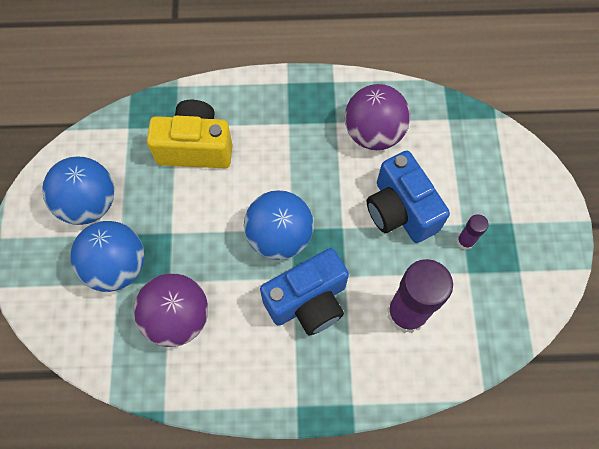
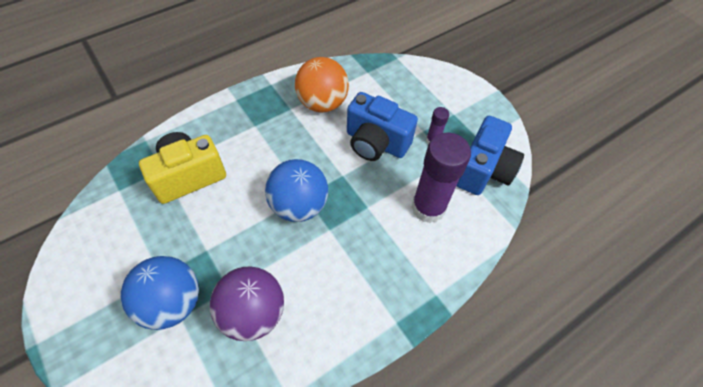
camera: 35 degrees left, 10 degrees down
blue ball [42,156,115,225] -> none
blue camera [260,248,349,335] -> blue camera moved to [456,116,524,195]
purple ball [345,84,410,150] -> orange ball [295,57,349,112]

